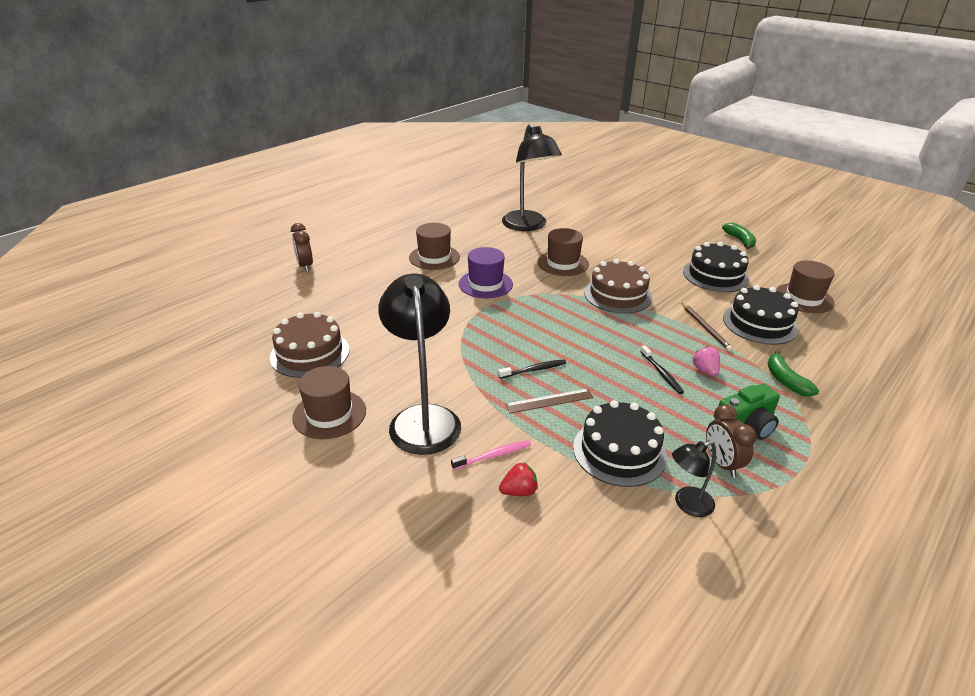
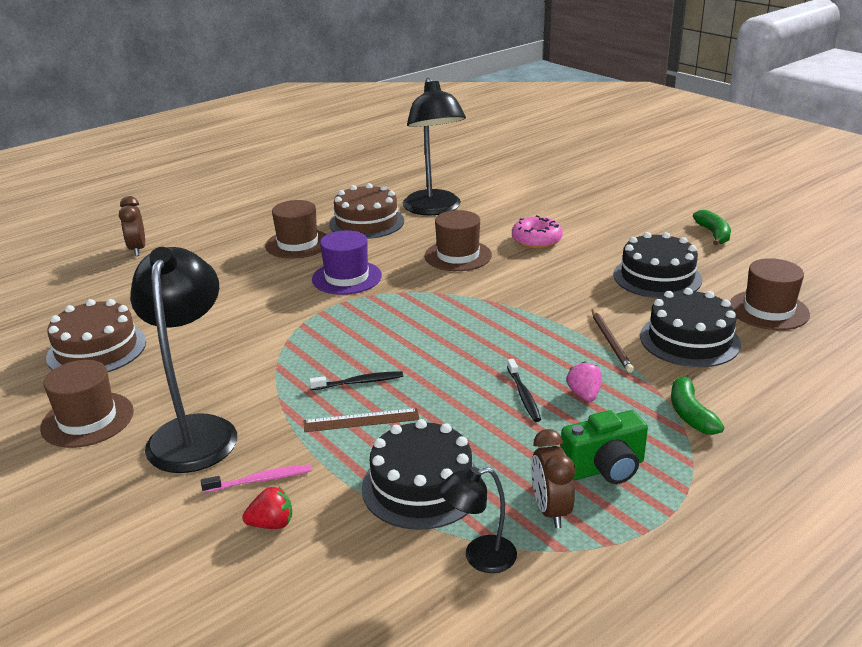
camera: 10 degrees right, 5 degrees down
brown cake [584,259,652,314] -> brown cake moved to [329,183,404,239]
none -> pink donut [512,215,563,249]

